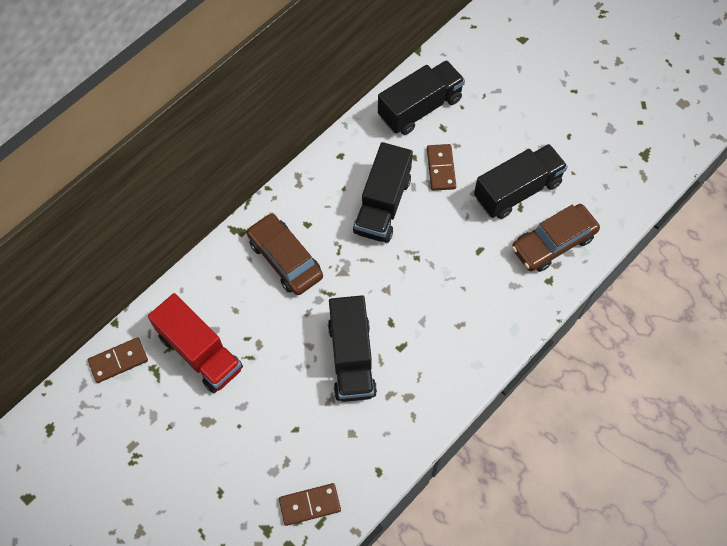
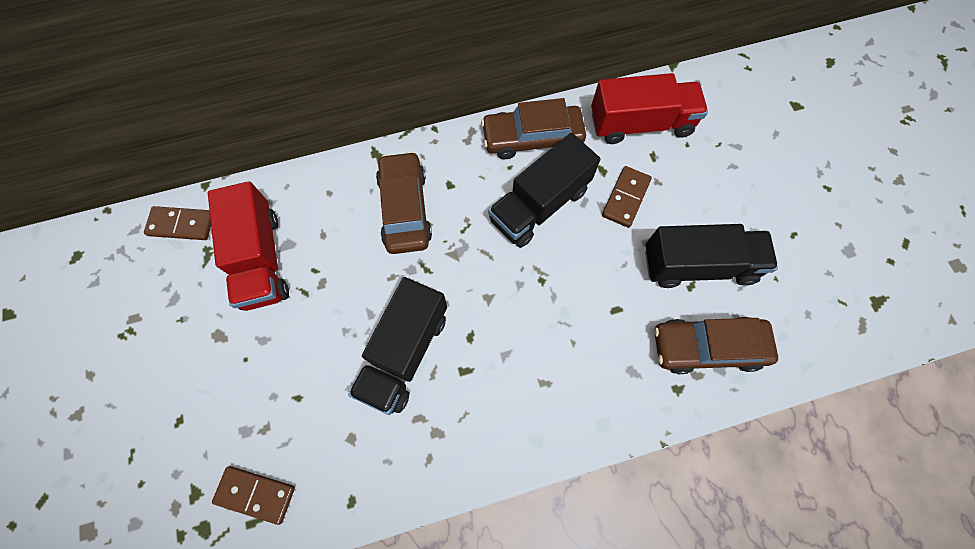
camera: 30 degrees right, 5 degrees up
black truck [378,60,465,135] -> red truck [591,73,708,144]
none -> brown car [481,98,586,159]

